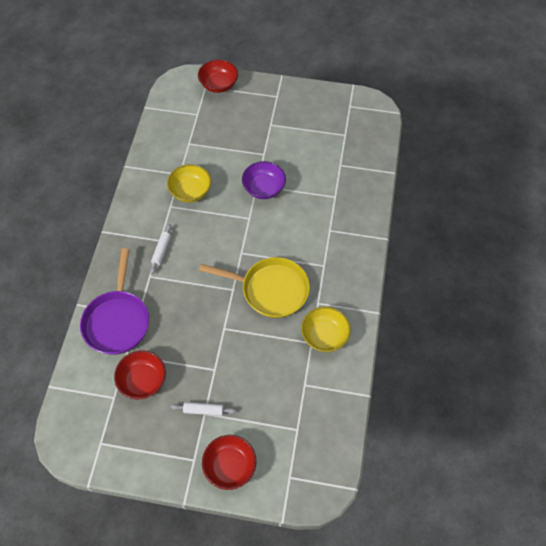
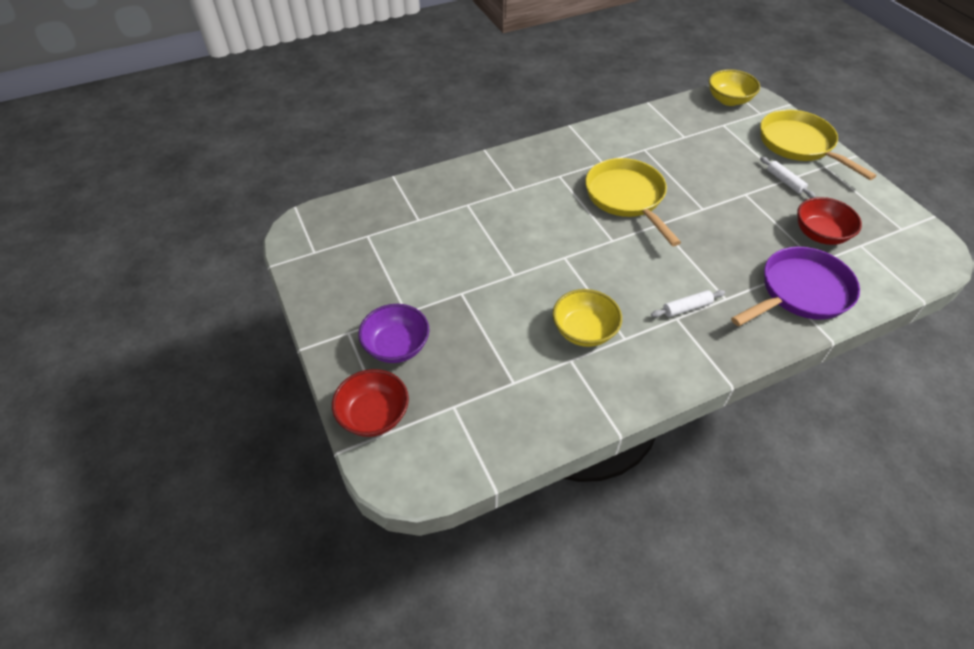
camera: 125 degrees left, 10 degrees down
red bowl [202,435,256,490] -> yellow pan [760,110,877,180]
purple bowl [242,161,286,199] -> purple bowl moved to [358,304,429,363]
yellow bowl [301,306,351,352] -> yellow bowl moved to [709,69,760,106]

